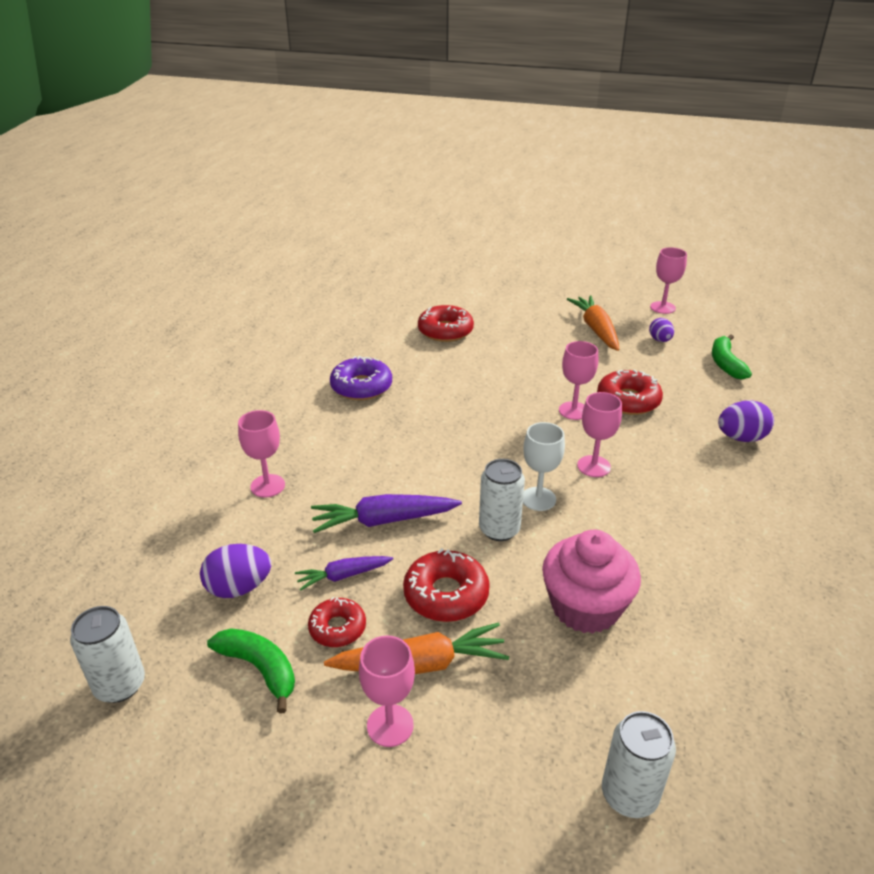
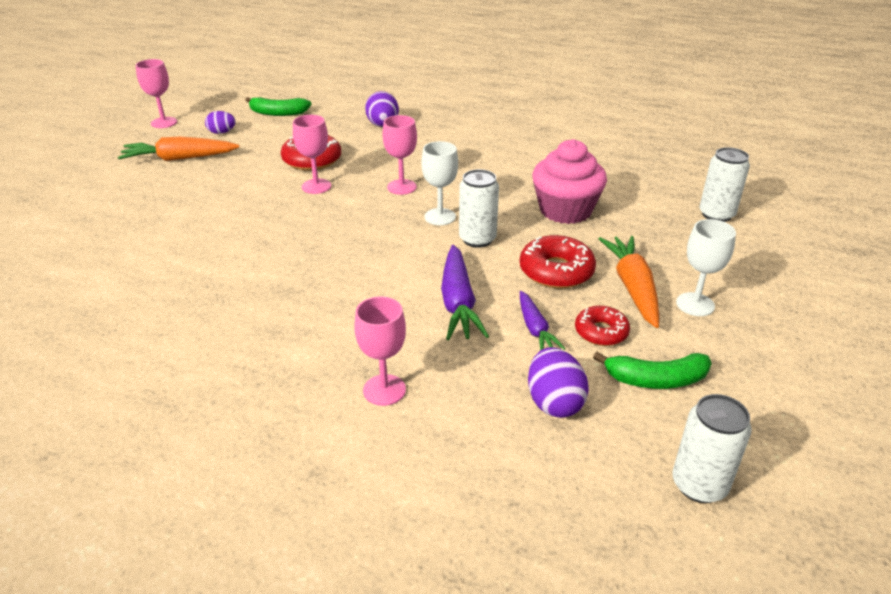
camera: 85 degrees left, 0 degrees up
green banana [207,628,295,714] -> green banana turned 135 degrees counterclockwise [593,352,712,389]
purple donut [330,356,392,400] -> none
pink goblet [359,636,415,747] -> white goblet [676,219,736,316]
red donut [418,305,474,342] -> none

